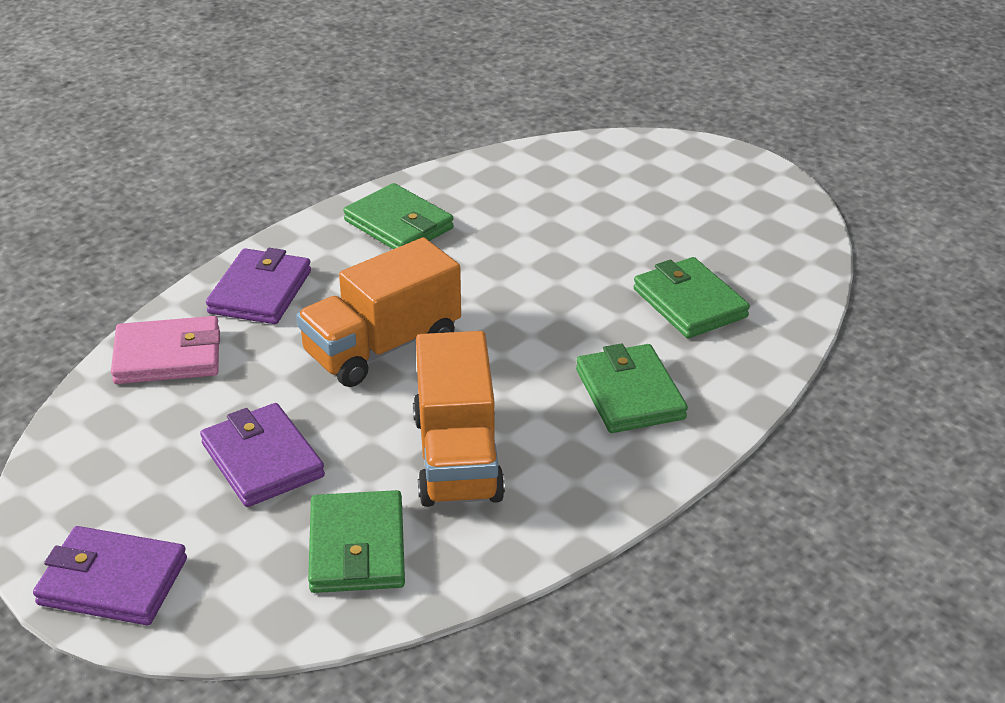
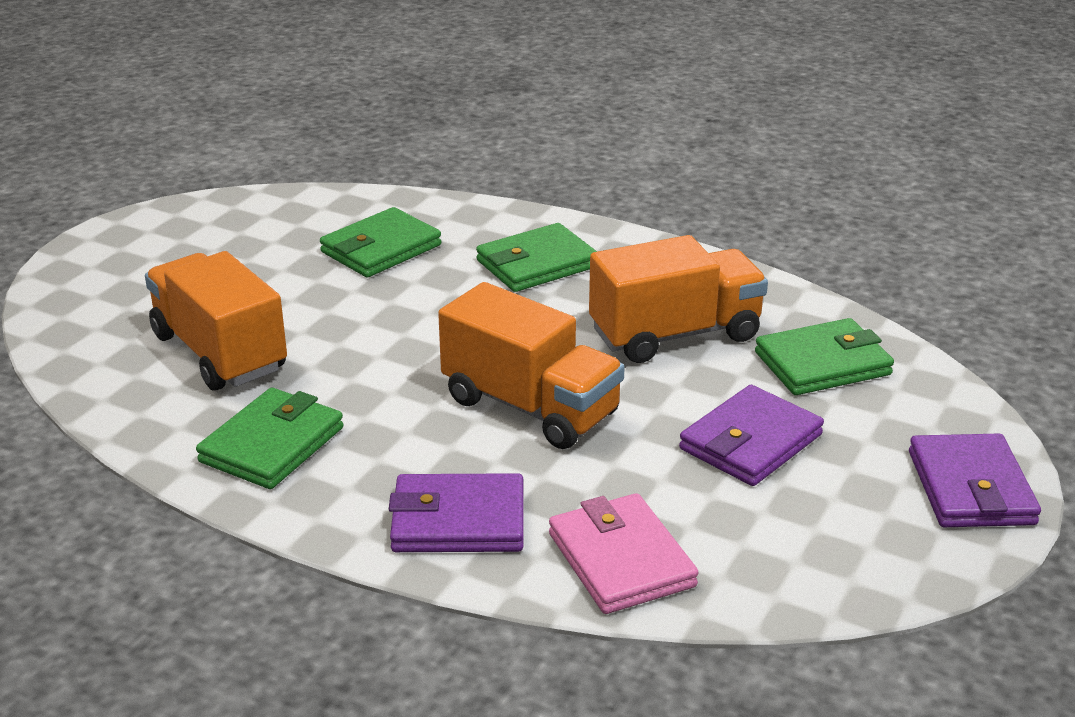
camera: 105 degrees left, 5 degrees down
none -> orange truck [145,251,287,391]

